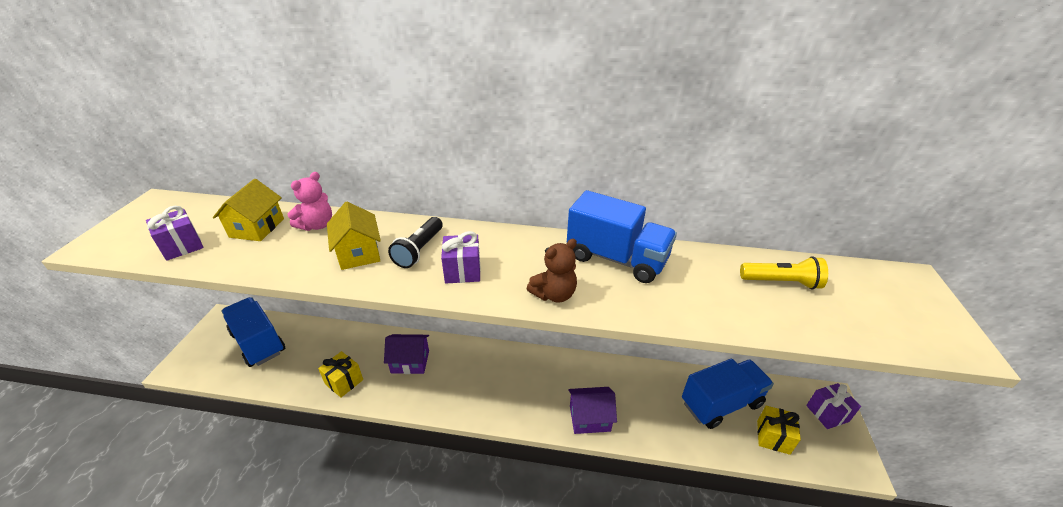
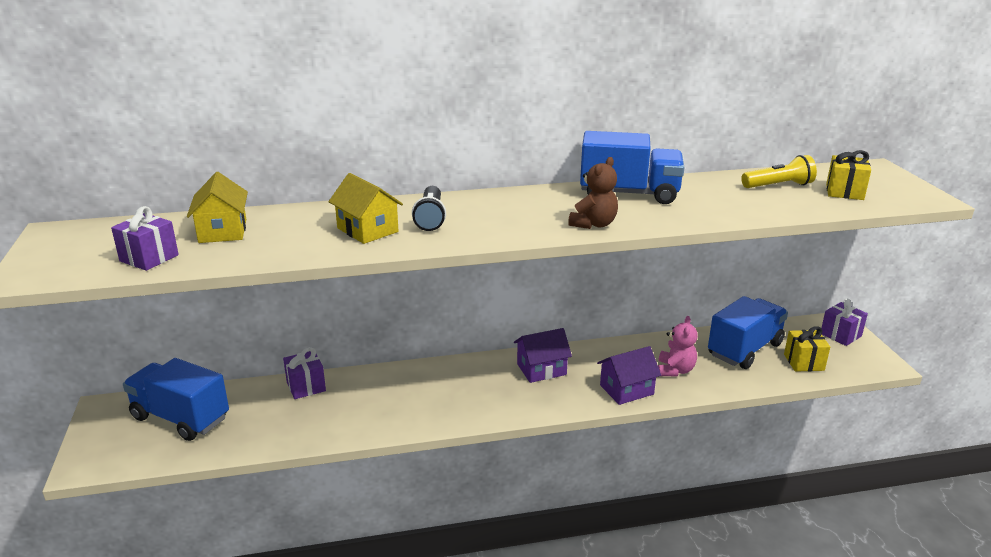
camera: 20 degrees left, 10 degrees down
pink teddy bear [288,172,332,231] -> pink teddy bear moved to [658,316,698,376]
yellow gift [318,351,363,397] -> yellow gift moved to [826,150,871,200]
purple house [384,334,429,374] -> purple house moved to [514,328,572,383]
purple gift [441,231,481,283] -> purple gift moved to [283,347,326,399]

